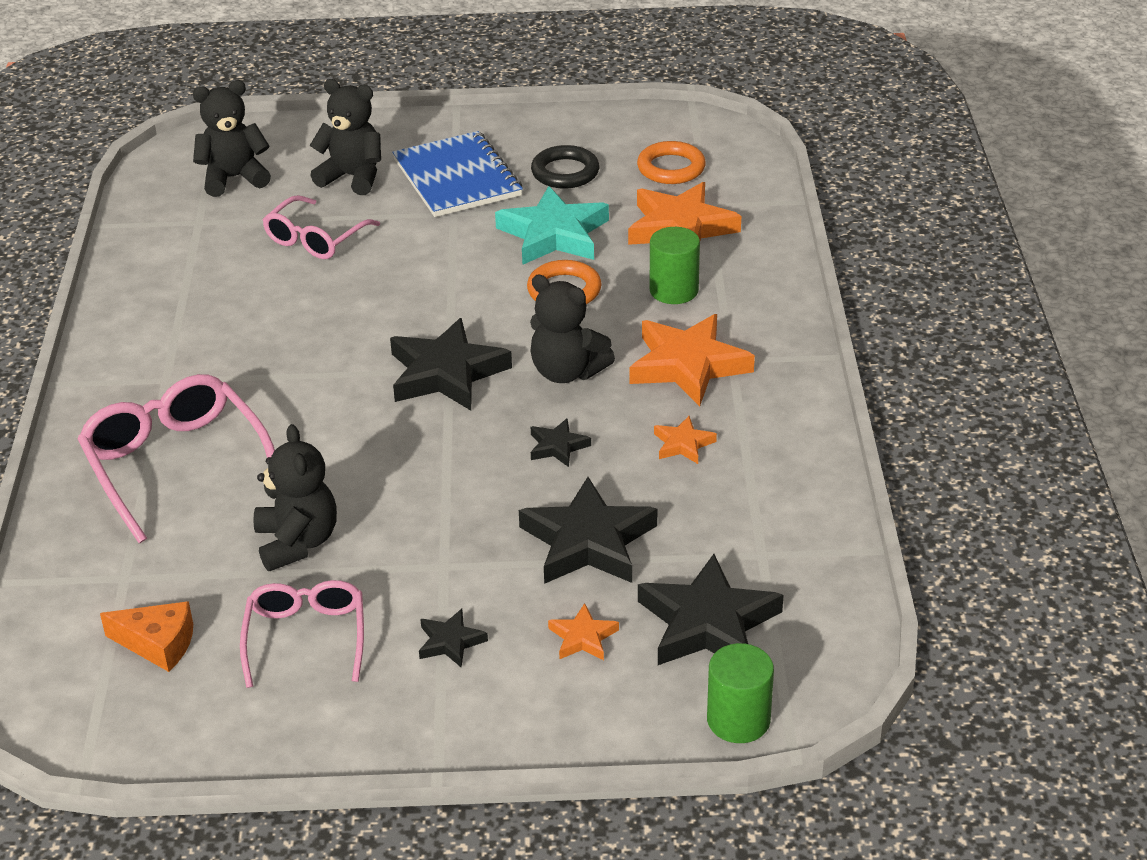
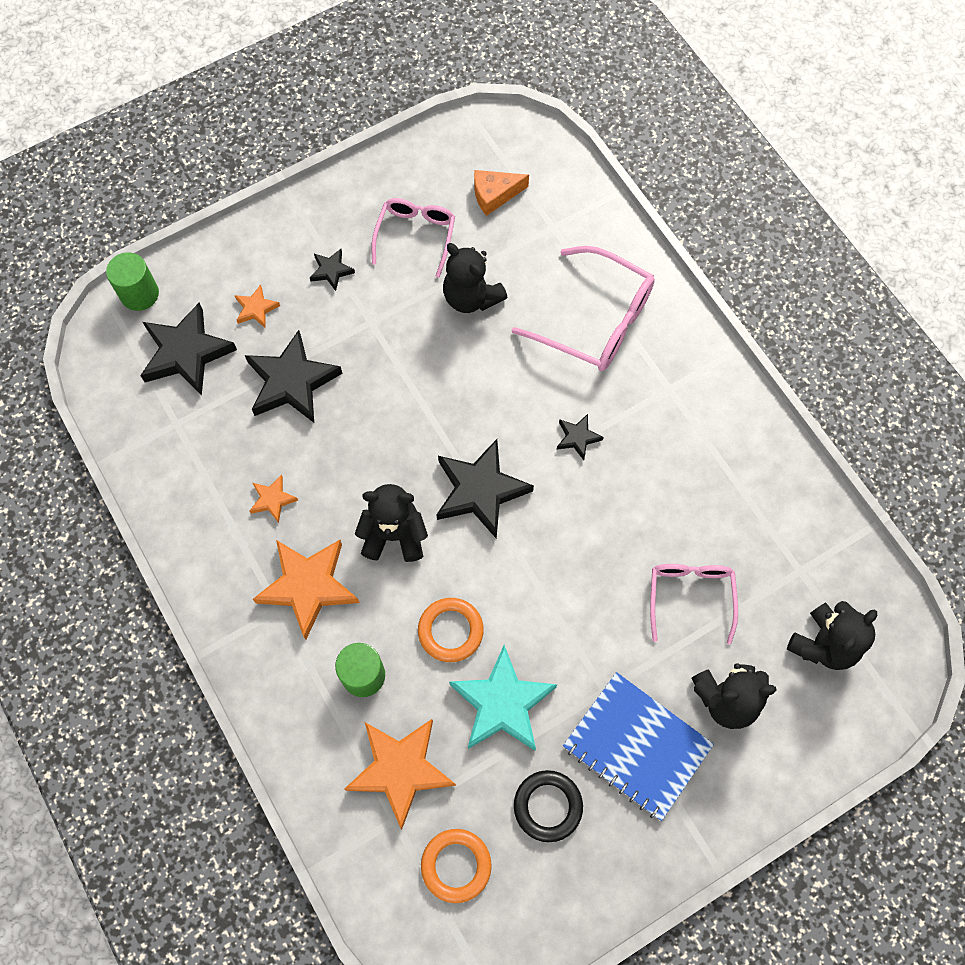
camera: 150 degrees right, 30 degrees up
pink glasses [240,580,364,688] -> pink glasses turned 135 degrees counterclockwise [372,198,455,278]
black star [531,418,591,467] -> black star moved to [557,414,604,460]

